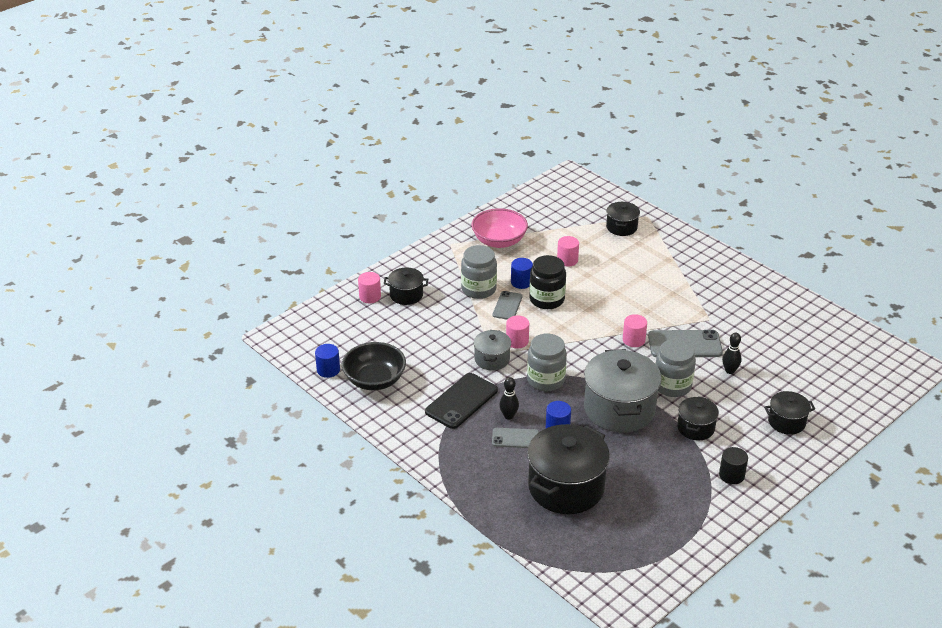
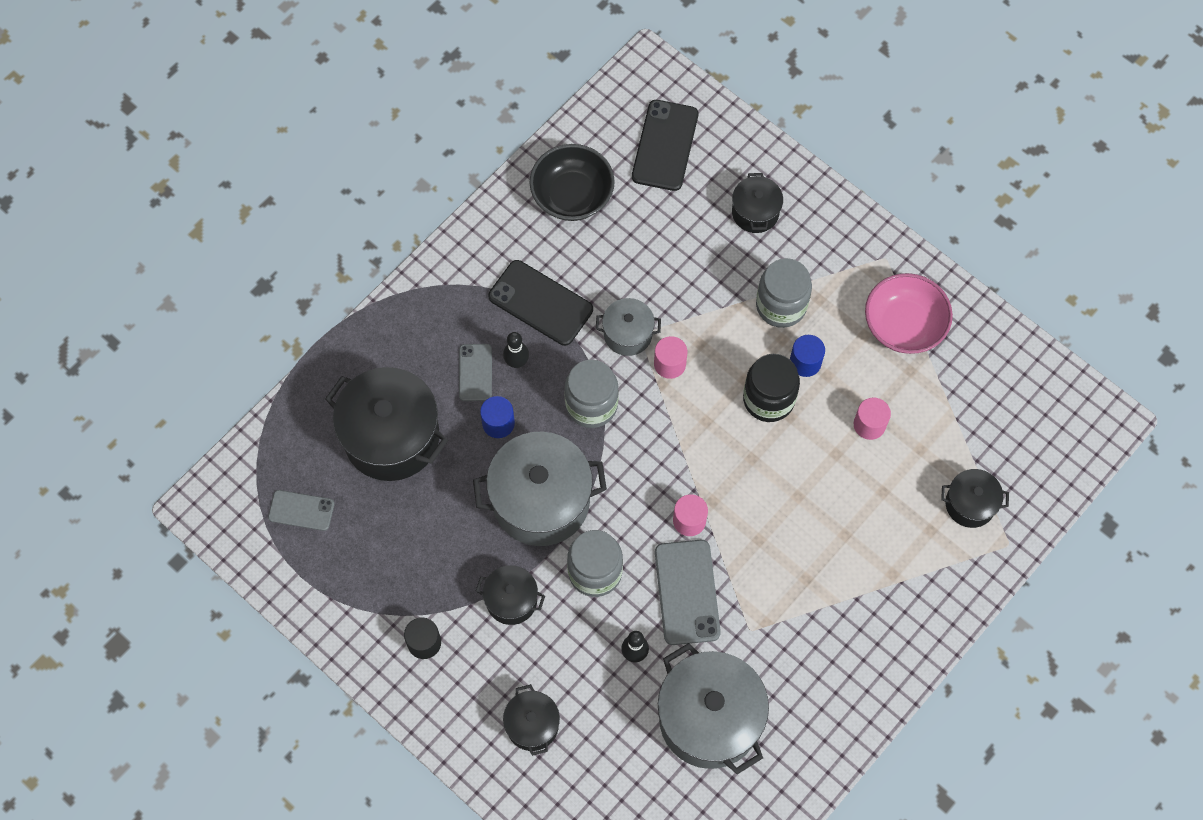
camera: 85 degrees right, 30 degrees up
blue cylinder [315,344,340,378] -> none
pink cylinder [358,272,381,303] -> none
grey phone [493,291,523,320] -> grey phone moved to [268,490,335,531]
none -> black phone [632,100,698,191]
none -> grey pot [658,643,769,774]

